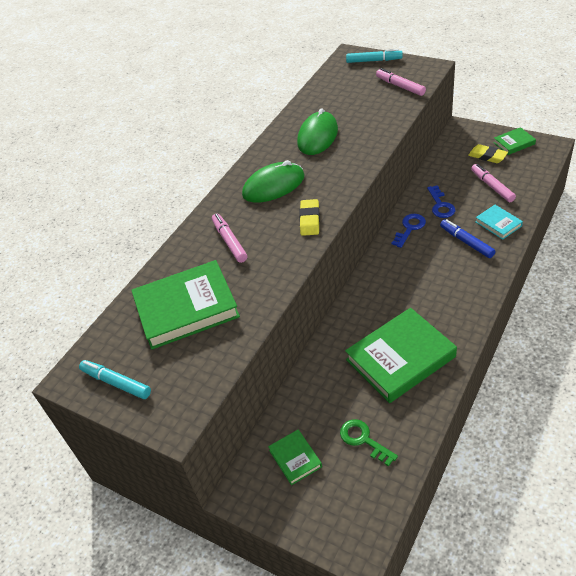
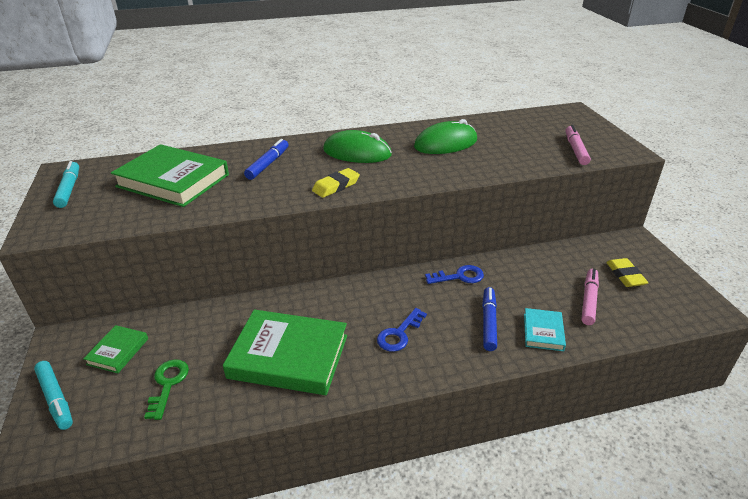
camera: 40 degrees right, 10 degrees down
pink marker [212,213,247,263] -> blue marker [244,139,288,180]
turquoise marker [346,49,403,63] -> turquoise marker moved to [34,361,73,430]
blue key [427,185,455,218] -> blue key moved to [377,308,427,352]
green book [493,127,536,155] -> none

